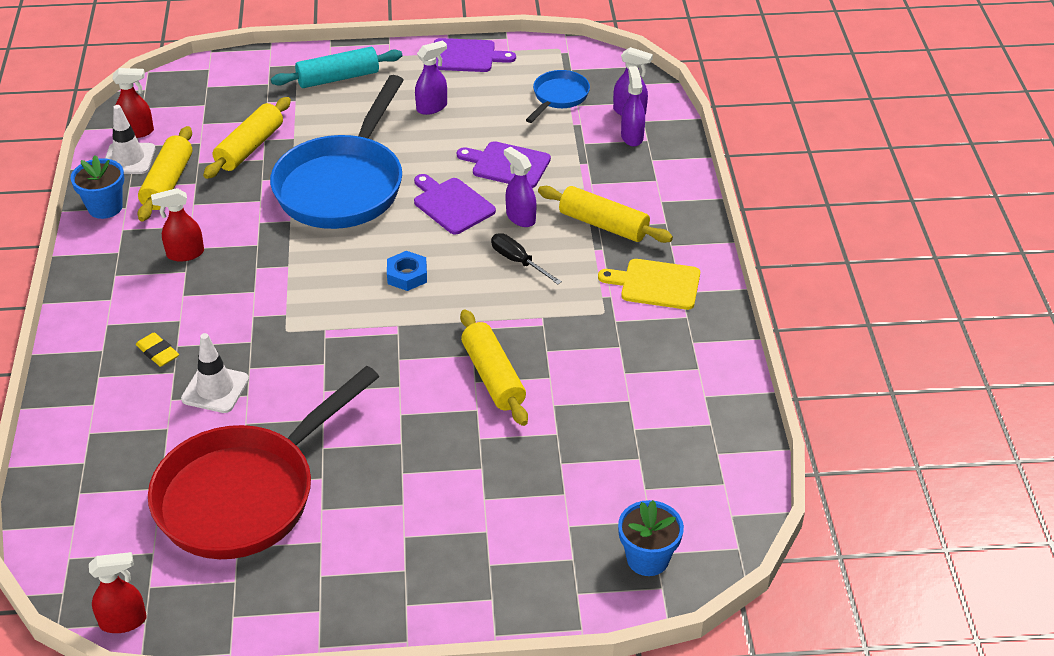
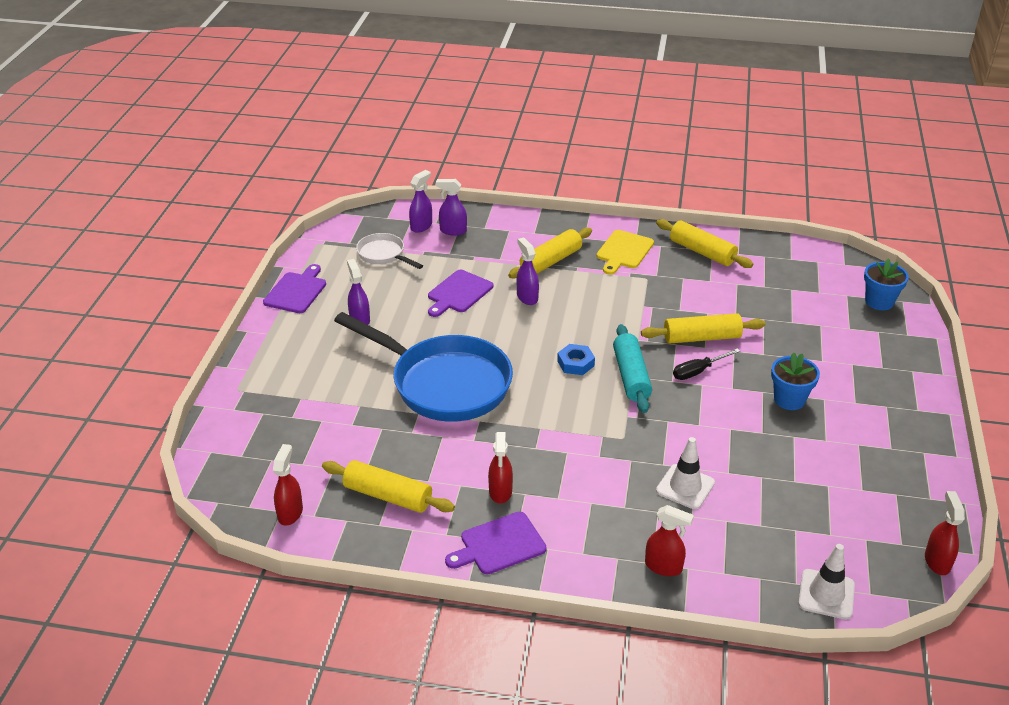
camera: 75 degrees left, 5 degrees down
blue flower pot [71,155,124,219] -> blue flower pot moved to [771,352,820,410]
white traffic cone [105,105,155,174] -> white traffic cone moved to [798,544,855,620]
yellow eraser [136,332,179,367] -> none
red pan [148,366,379,559] -> none
yellow rolling pin [203,97,291,179] -> yellow rolling pin moved to [656,219,753,268]
turquoise rolling pin [271,47,402,88] -> turquoise rolling pin moved to [613,324,652,413]
purple cutting board [414,174,496,234] -> purple cutting board moved to [445,512,546,575]
black screwdriver [491,233,562,284] -> black screwdriver moved to [673,348,740,380]
purple spray bottle [504,147,536,227] -> purple spray bottle turned 90 degrees clockwise [517,237,539,305]
blue pan [526,70,590,123] -> white pan [356,233,423,269]
none -> red spray bottle [645,505,694,576]

